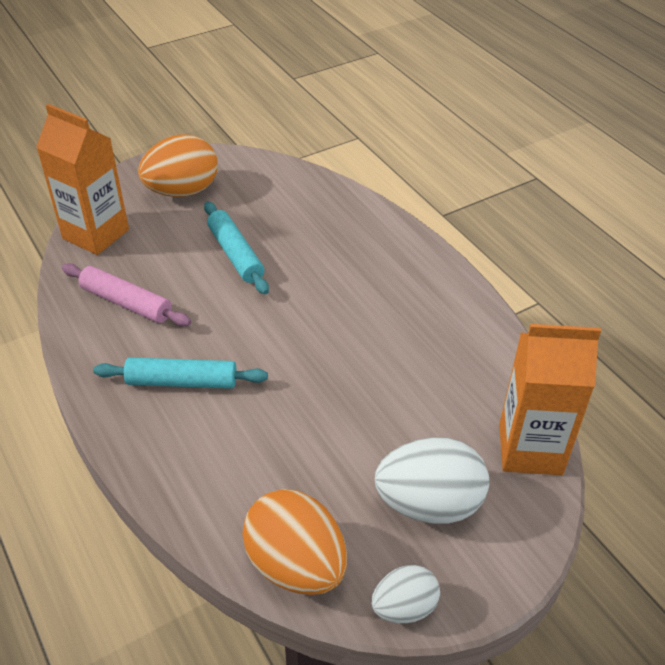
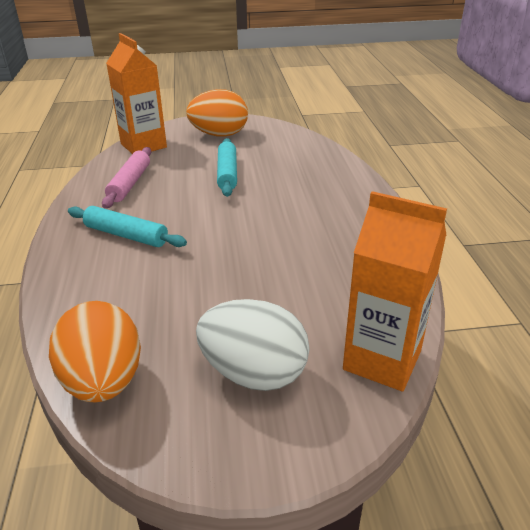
camera: 25 degrees right, 10 degrees down
pink rolling pin [62,263,191,326] -> pink rolling pin turned 45 degrees clockwise [102,147,151,208]
white egg [372,565,440,623] -> none

